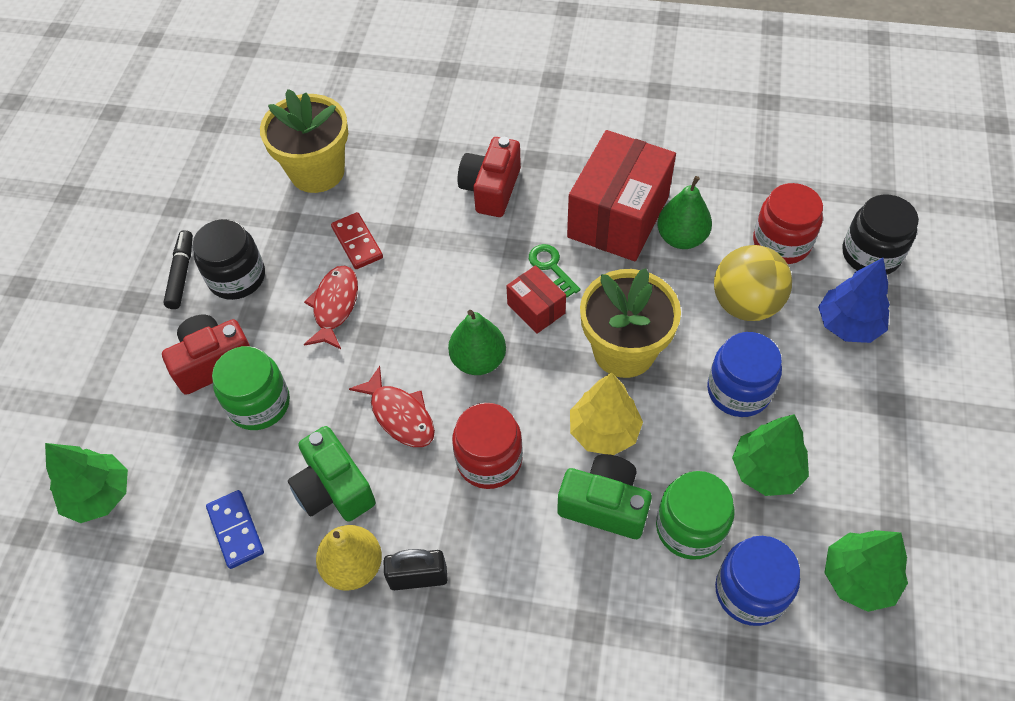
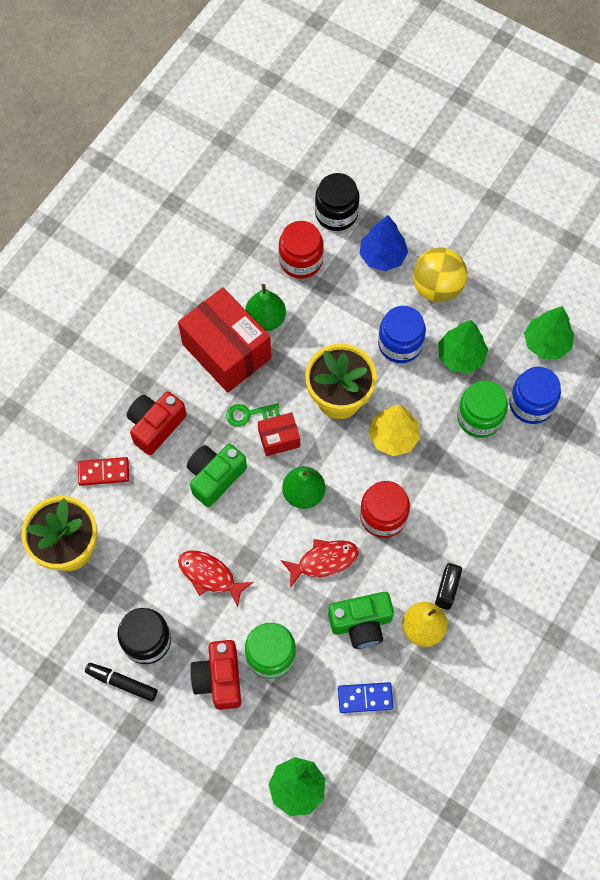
camera: 70 degrees left, 10 degrees up
red domino [331,212,383,269] -> red domino moved to [78,457,129,486]
red camera [457,137,521,217] -> red camera turned 90 degrees clockwise [127,391,187,455]
green camera [557,454,652,539] -> green camera moved to [187,444,247,507]
yellow ball [714,245,792,321] -> yellow ball moved to [413,247,467,302]

